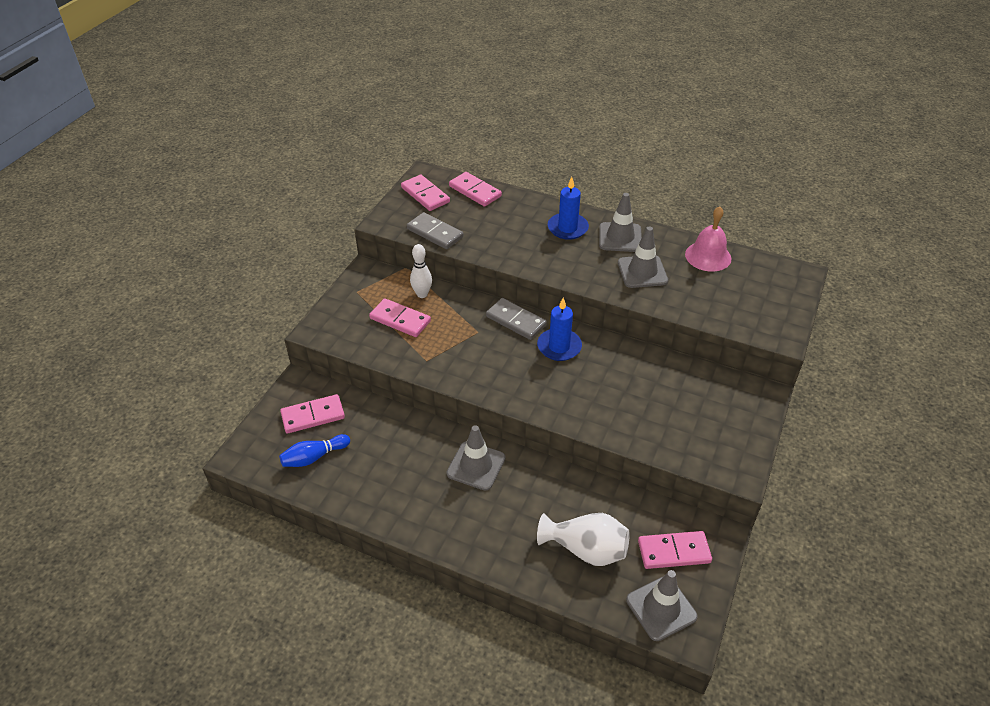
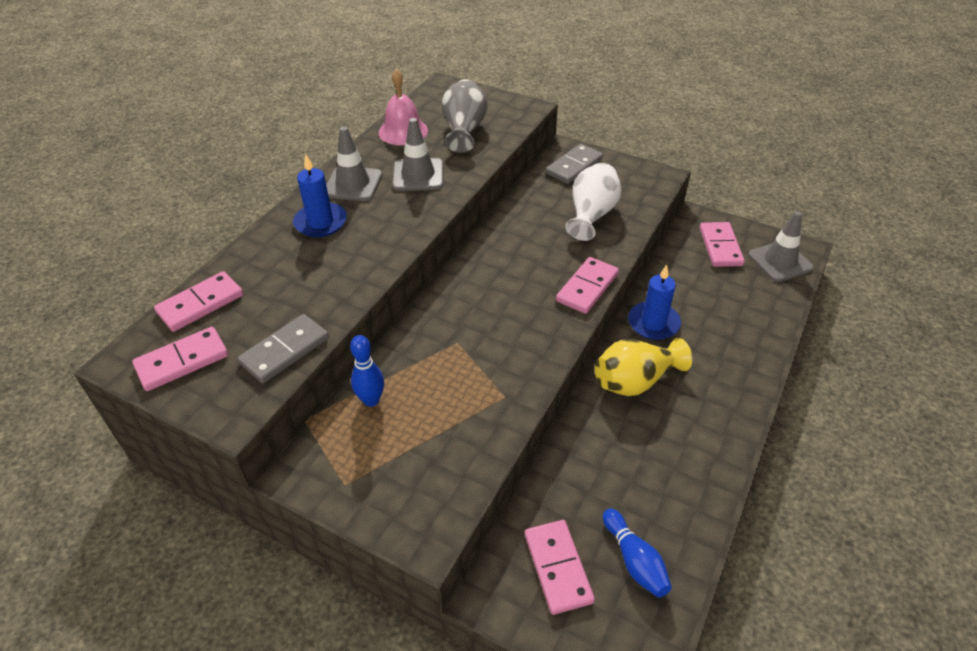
camera: 85 degrees left, 0 degrees up
pink domino [369,298,431,337] -> pink domino moved to [556,257,619,314]
white bowling pin [410,244,432,298] -> blue bowling pin [350,335,384,407]
grey traffic cone [447,425,505,491] -> yellow vase [595,338,692,396]
grey domino [486,298,547,340] -> grey domino moved to [546,144,603,184]
blue candle [537,298,582,361] -> blue candle moved to [628,265,681,340]
white vase [537,513,630,566] -> white vase moved to [565,163,621,241]
none -> grey vase [441,79,487,153]

